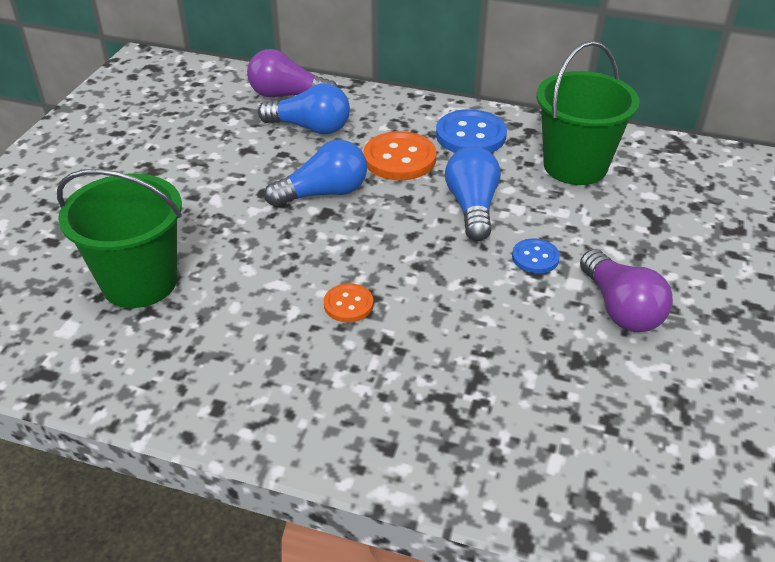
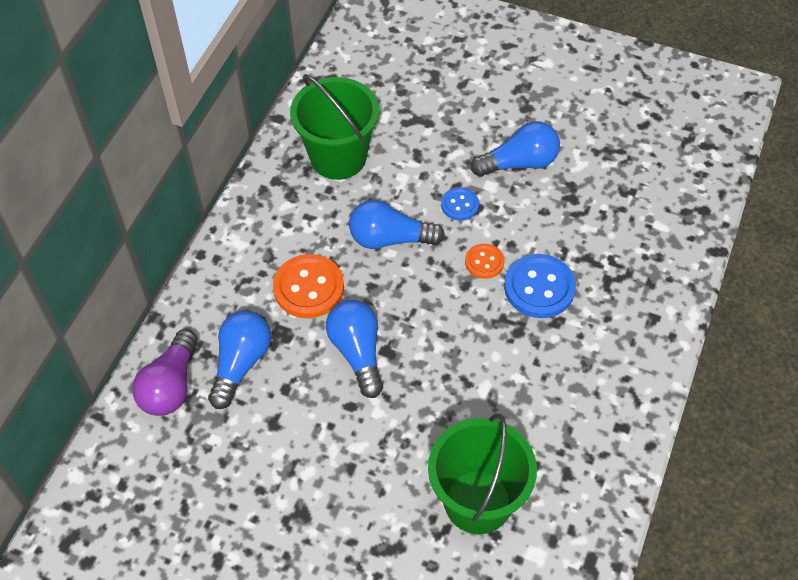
camera: 85 degrees left, 15 degrees up
orange button [324,283,373,322] -> orange button moved to [465,244,504,279]
blue button [436,109,507,153] -> blue button moved to [504,254,576,318]
purple light bulb [580,249,673,332] -> blue light bulb [471,121,560,177]

